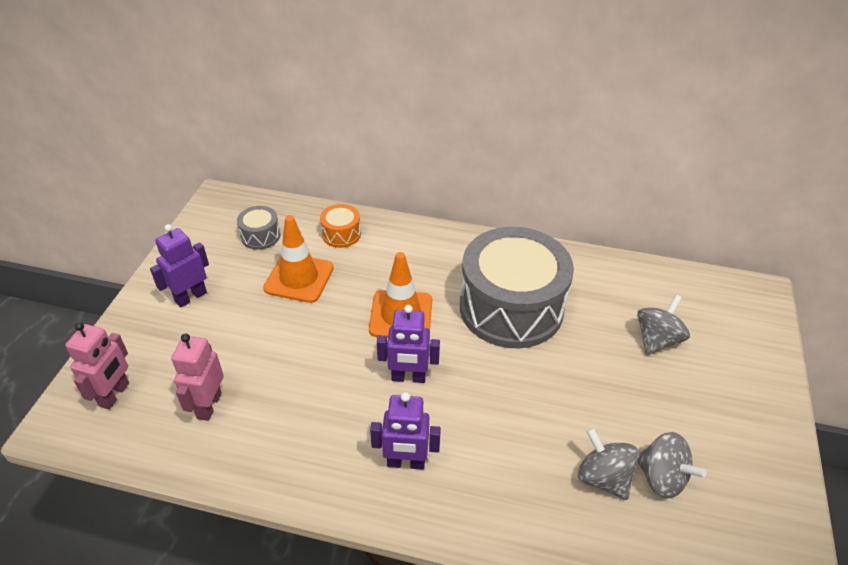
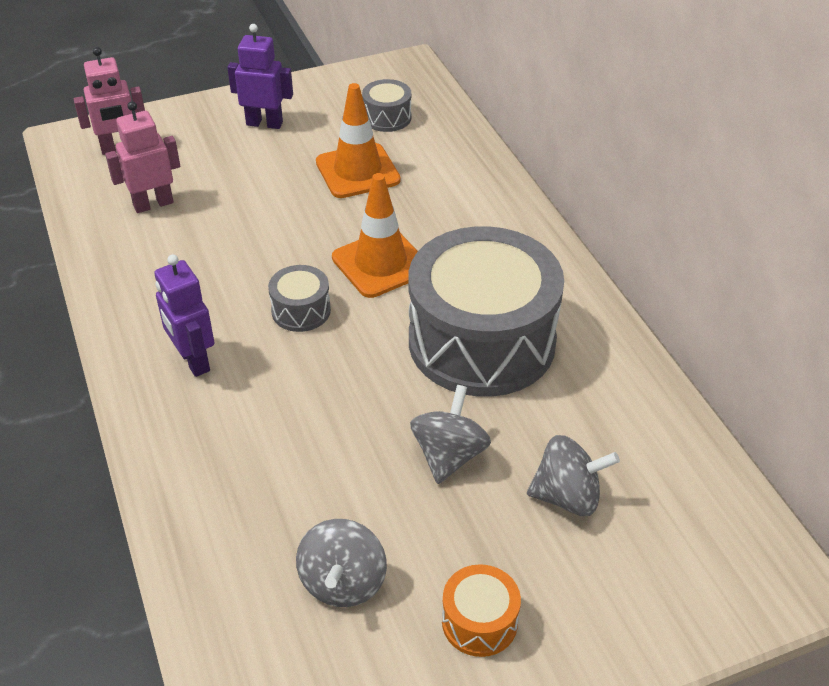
camera: 55 degrees right, 0 degrees up
orange drum [320,204,361,248] -> orange drum moved to [442,564,521,657]
purple robot [377,305,440,383] -> grey drum [268,265,331,332]
grey spinning top [578,427,639,500] -> grey spinning top moved to [410,385,491,484]

